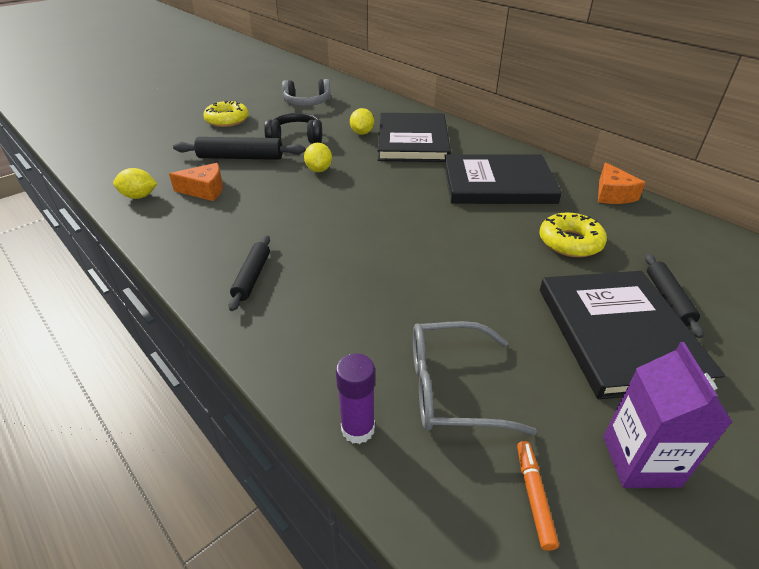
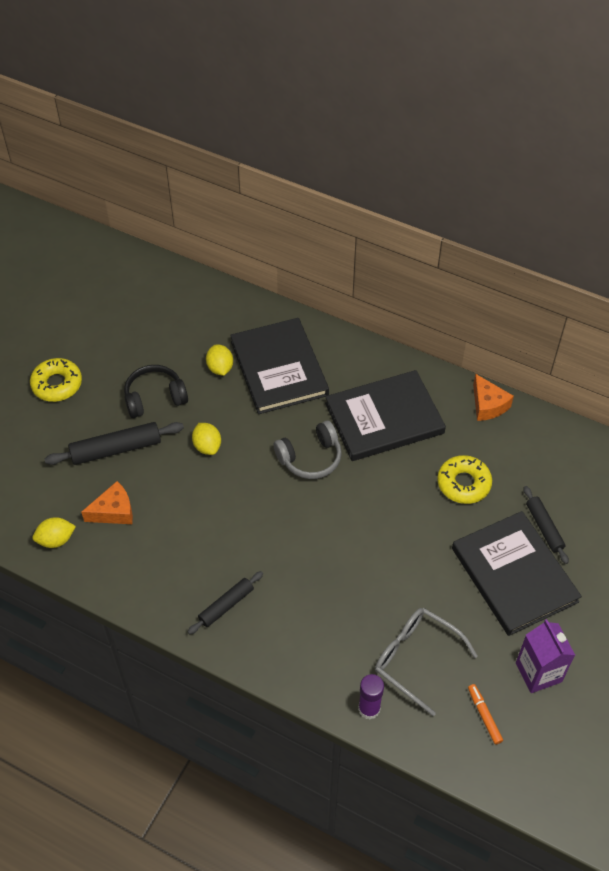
camera: 20 degrees left, 15 degrees up
black rolling pin [228,235,270,311] -> black rolling pin turned 60 degrees clockwise [188,571,263,634]
grey headphones [282,79,331,106] -> grey headphones moved to [274,421,342,479]
grey glasses [413,321,537,435] -> grey glasses turned 60 degrees clockwise [375,608,478,716]

